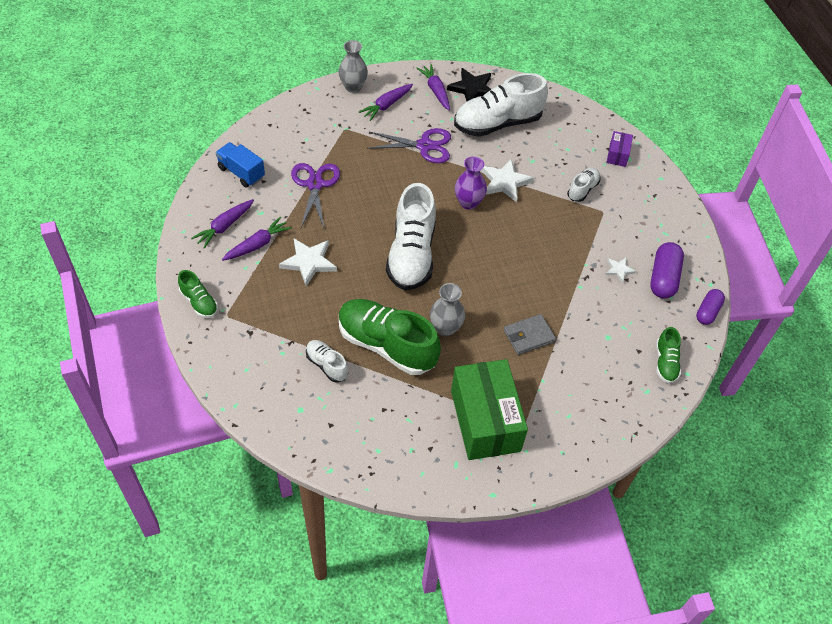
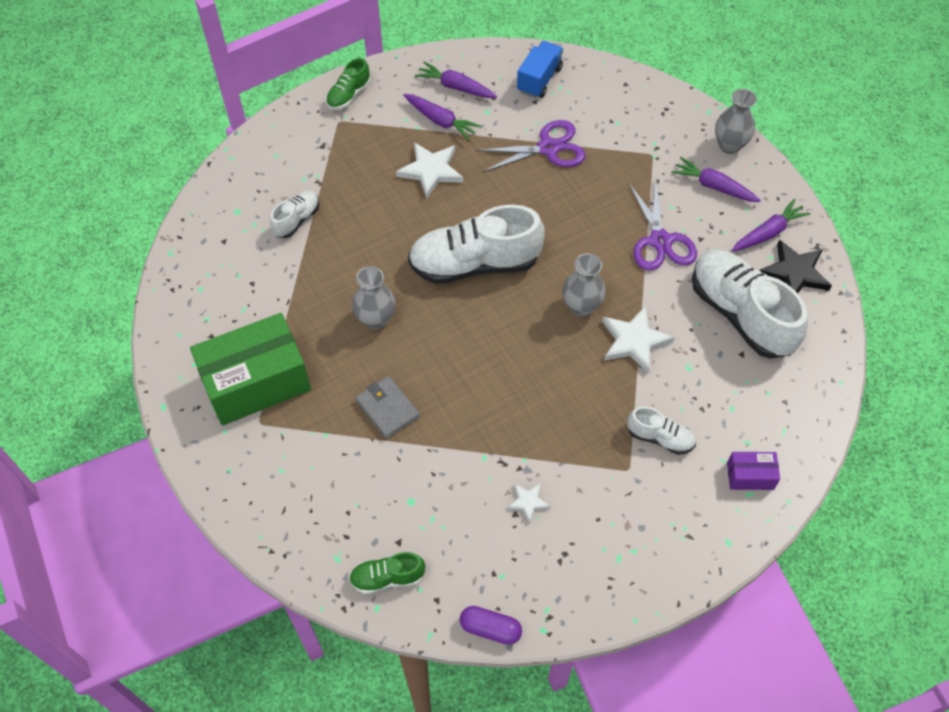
camera: 80 degrees right, 5 degrees up
green shoe [339,299,441,375] -> none
purple vase [455,157,487,210] -> grey vase [563,253,606,317]
purple capsule [650,242,684,299] -> none

